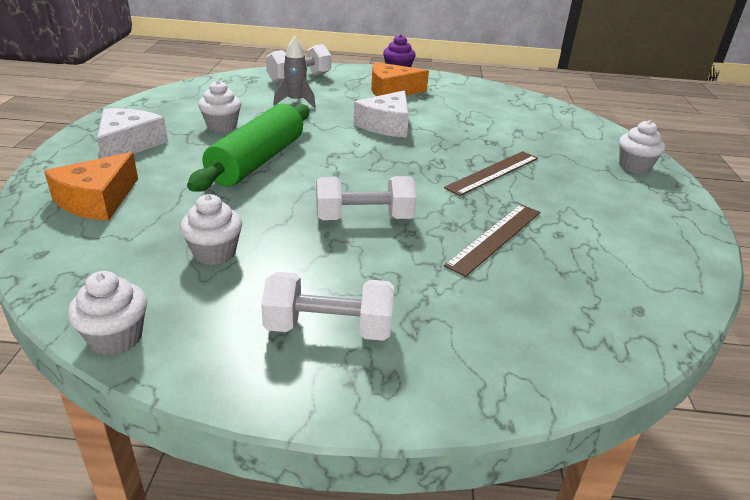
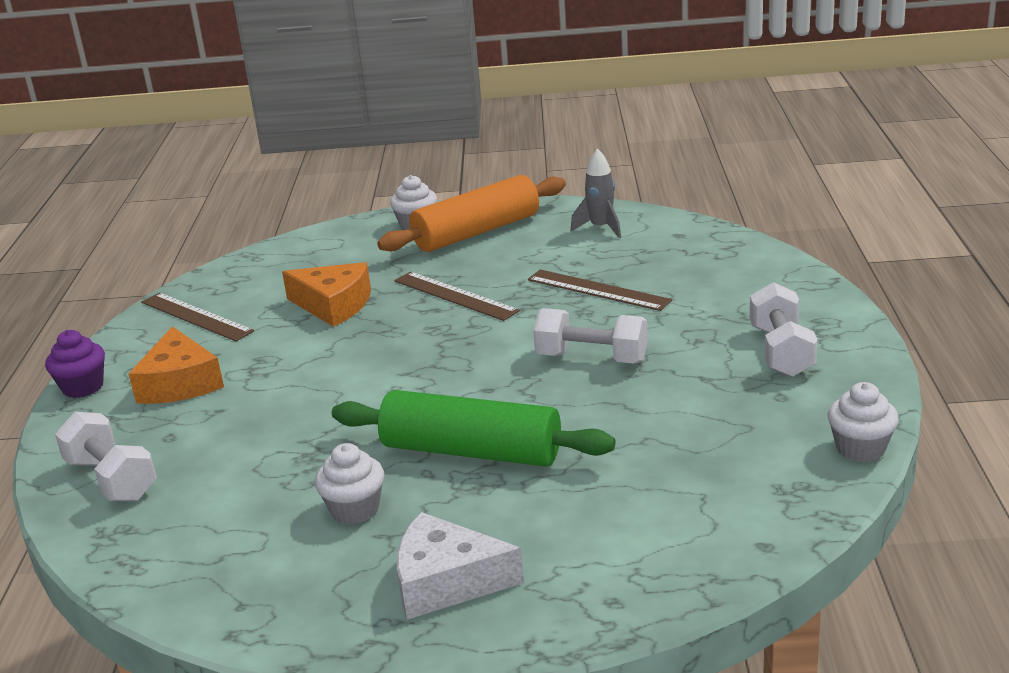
camera: 90 degrees left, 5 degrees down
orange cheese [44,152,138,221] -> orange cheese moved to [282,262,371,327]
white cupcake [180,194,242,265] -> none
grey rocket [273,36,316,108] -> grey rocket moved to [571,149,621,238]
white dumbbell [316,176,417,220] -> white dumbbell turned 60 degrees counterclockwise [533,308,648,363]
white cheese [353,90,409,138] -> none
none -> brown ruler [141,293,254,341]
none -> orange rolling pin [377,175,566,252]

